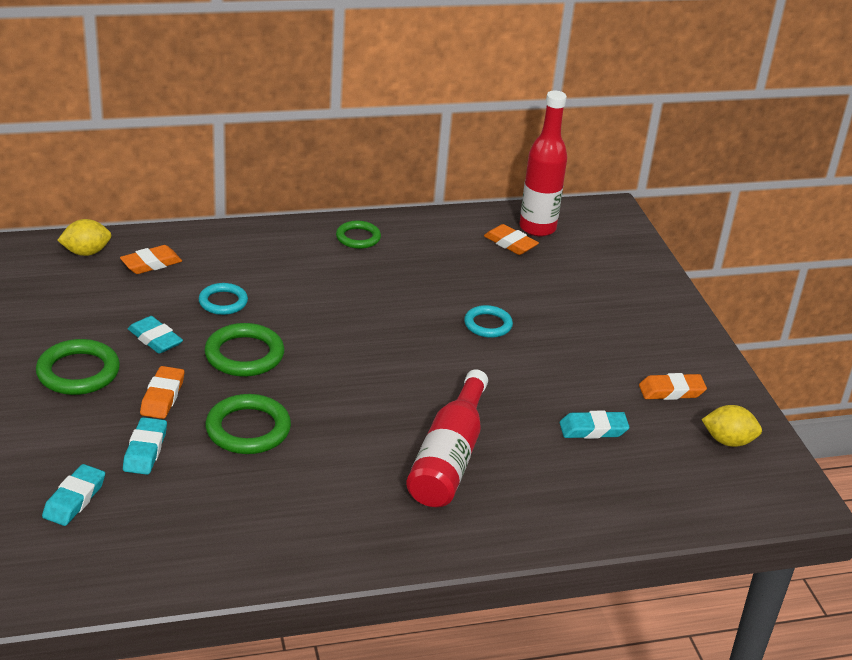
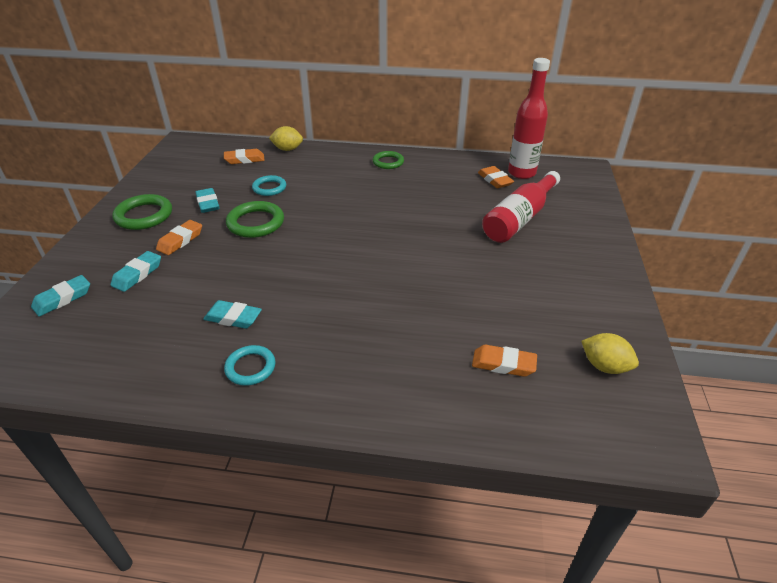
camera: 25 degrees right, 5 degrees up
yellow lemon [57,219,112,256] -> yellow lemon moved to [269,126,303,151]
green ring [205,394,291,454] -> none
red bottle [406,370,488,507] -> red bottle moved to [482,171,560,243]
turquoise ring [464,305,513,338] -> turquoise ring moved to [224,345,276,386]
turquoise eraser [560,411,630,439] -> turquoise eraser moved to [203,300,262,329]
orange eraser [639,373,707,400] -> orange eraser moved to [472,345,537,377]

